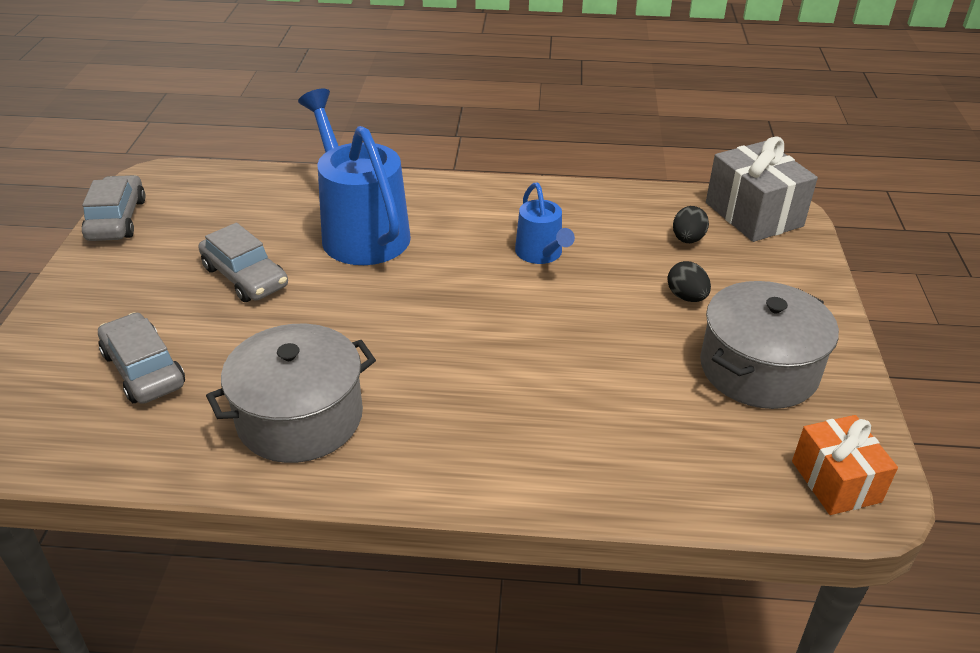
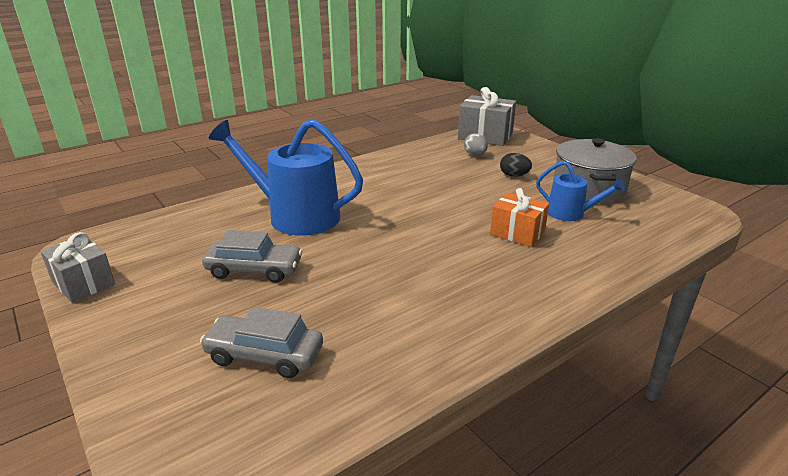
camera: 40 degrees left, 10 degrees down
grey car [82,175,146,241] -> grey gift [40,232,115,303]
grey pot [206,324,376,463] -> none
blue watering can [515,183,575,264] -> blue watering can moved to [536,161,625,221]
black egg [673,206,709,243] -> grey egg [464,133,488,156]
orange gift [792,415,898,515] -> orange gift moved to [490,188,549,247]

